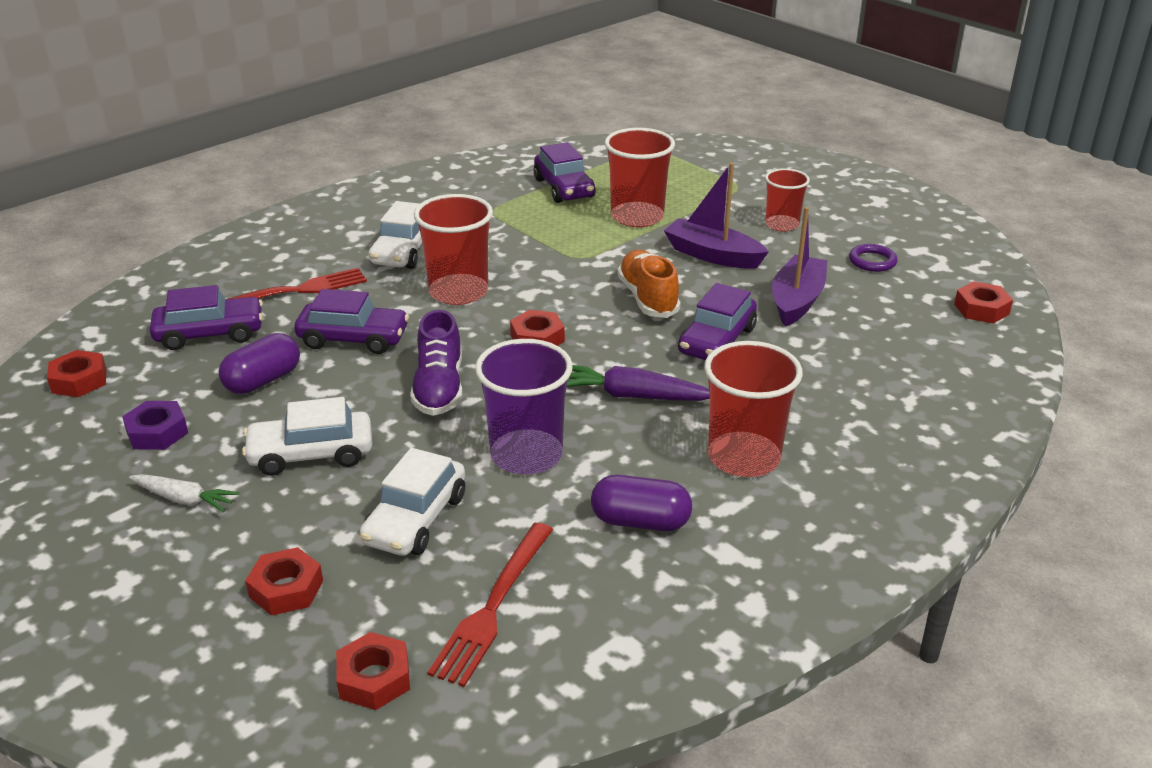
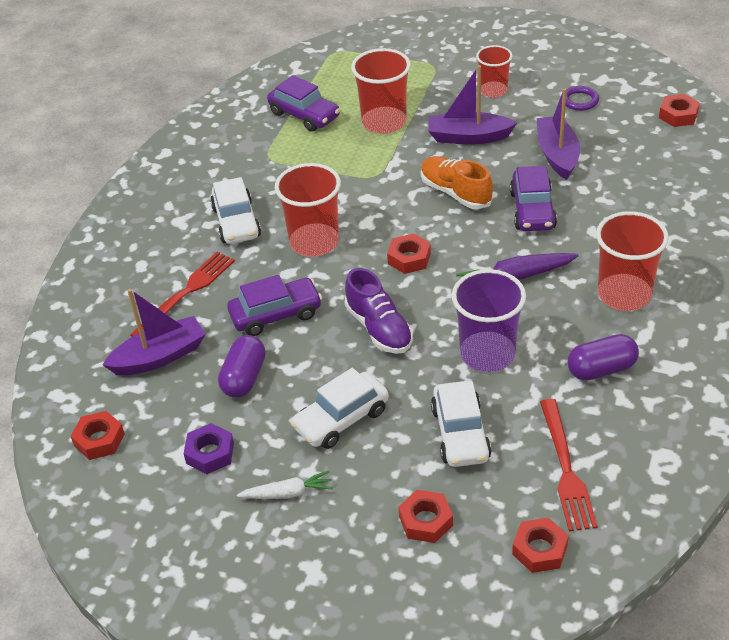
camera: 25 degrees left, 10 degrees up
purple car [150,285,263,350] -> purple boat [103,289,206,375]

